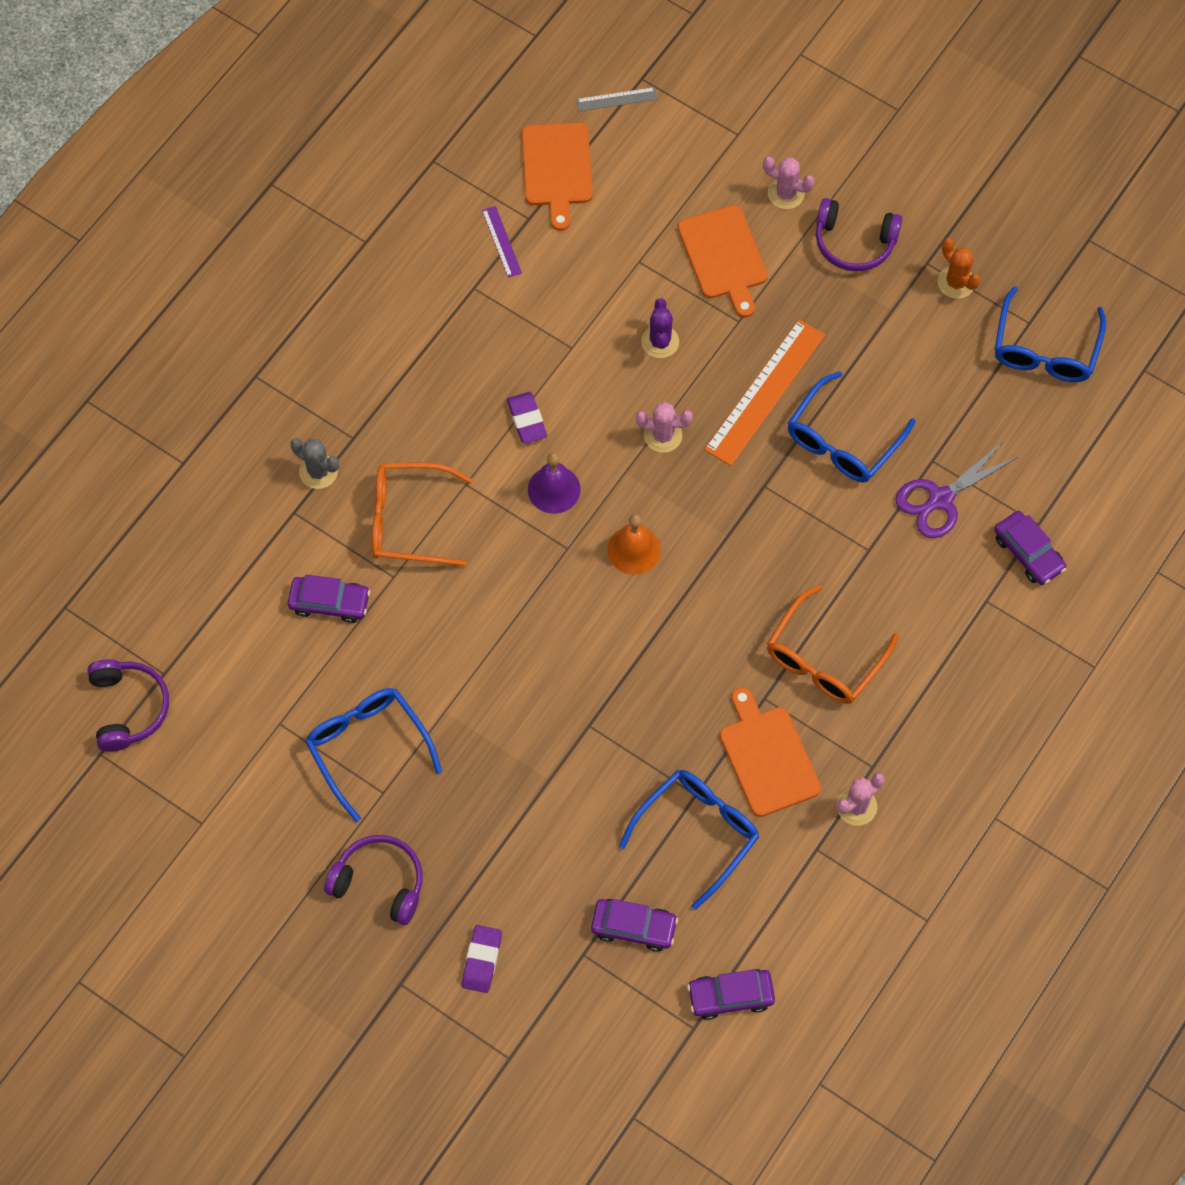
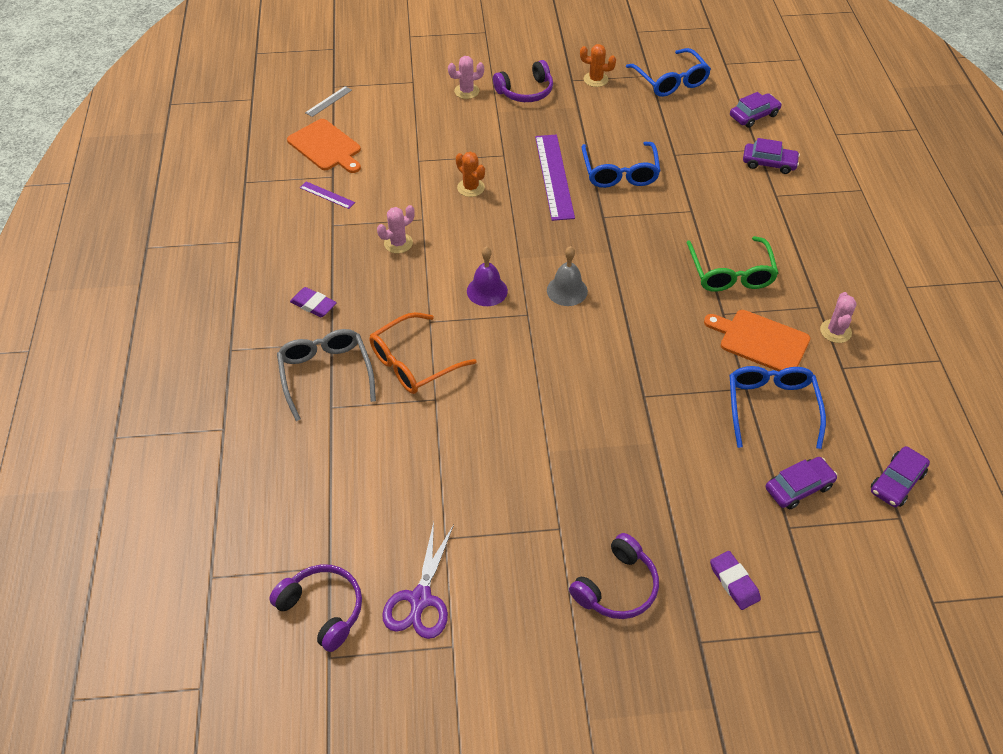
camera: 40 degrees left, 15 degrees down
purple car [288,574,370,623] -> purple car moved to [730,92,782,128]
grey cactus [290,438,339,489] -> grey glasses [277,329,376,421]
blue glasses [305,688,442,822] -> none
purple headphones [324,835,423,925] -> purple headphones turned 150 degrees clockwise [569,533,659,619]
purple eraser [507,392,547,444] -> purple eraser moved to [290,287,337,317]
orange bell [607,514,661,575] -> grey bell [547,246,588,306]
pink cactus [636,402,693,453] -> pink cactus moved to [377,205,415,253]
purple cactus [641,298,679,358] -> orange cactus [456,152,485,197]
orange cutting board [677,205,768,318] -> none
orange ruler [704,319,825,466] -> purple ruler [535,135,575,221]
orange glasses [767,585,899,704] -> green glasses [686,236,779,292]
purple scissors [895,441,1019,538] -> purple scissors moved to [382,522,454,639]

